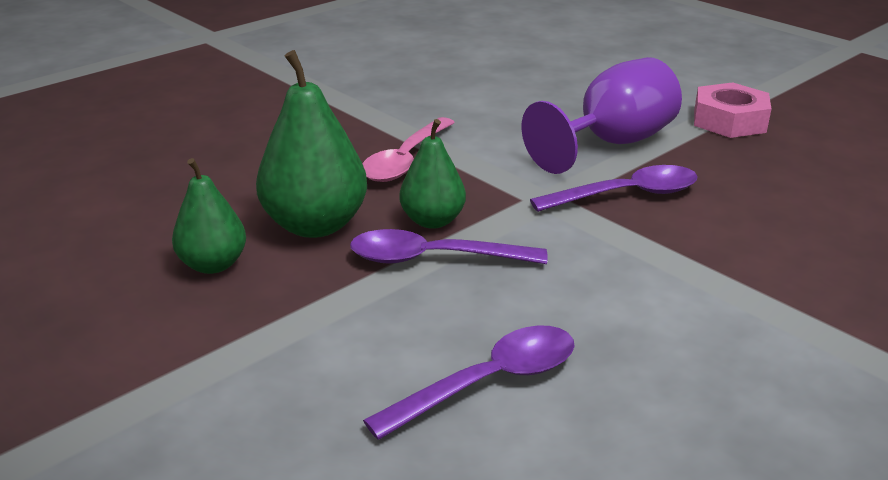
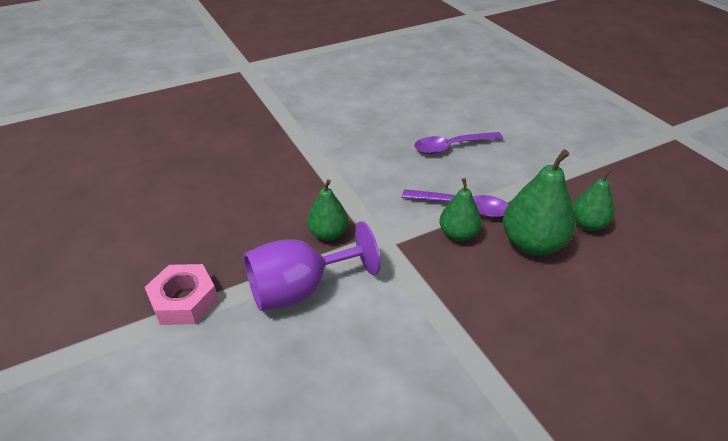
camera: 165 degrees left, 10 degrees up
pink spoon [363,117,455,182] -> none
purple spoon [530,165,698,212] -> green pear [307,179,348,241]

